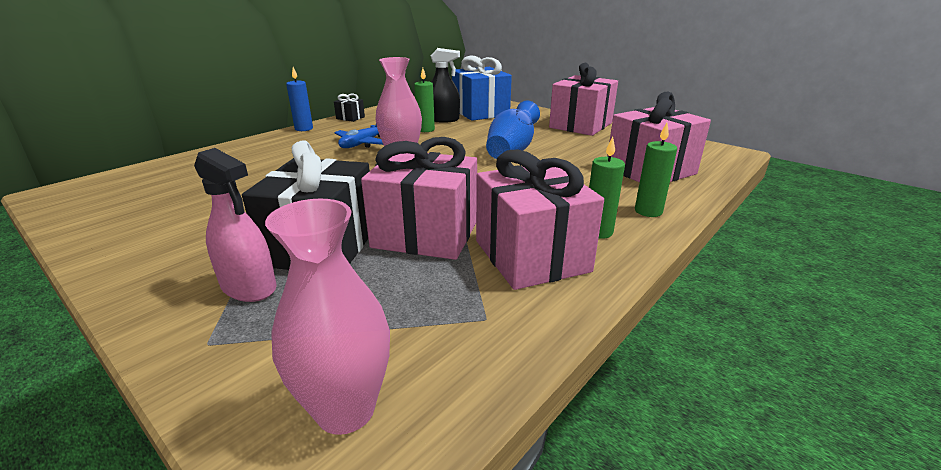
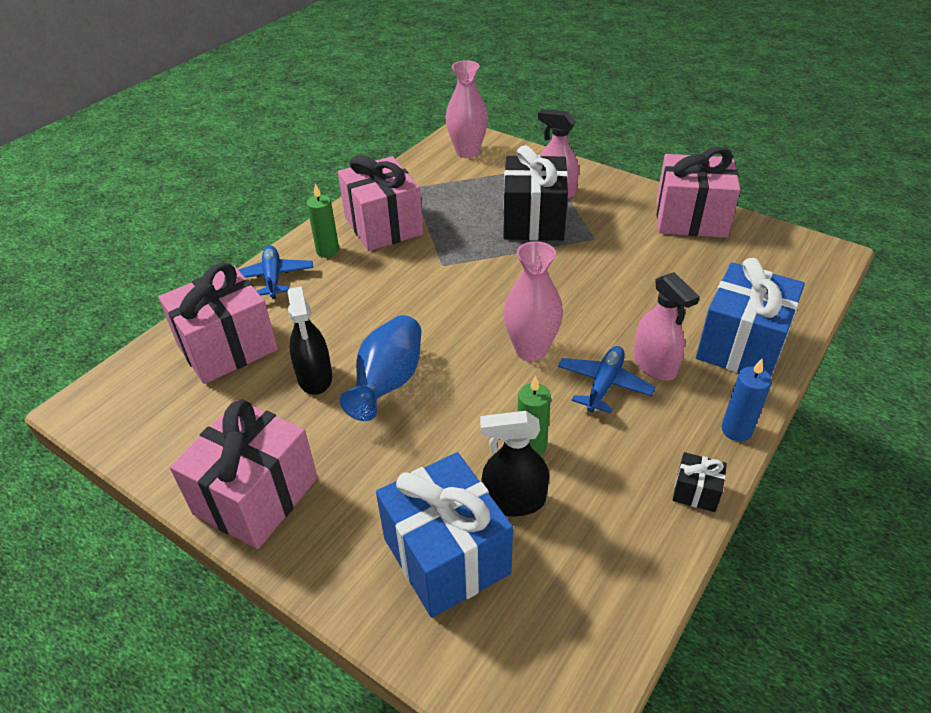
camera: 175 degrees right, 15 degrees up
pink gift [361,137,477,260] -> pink gift moved to [656,147,740,238]
green candle [635,123,677,217] -> blue plane [239,246,313,299]
none -> black spray bottle [287,286,332,395]
none -> pink spray bottle [633,272,700,381]
none -> blue gift [696,258,805,376]

